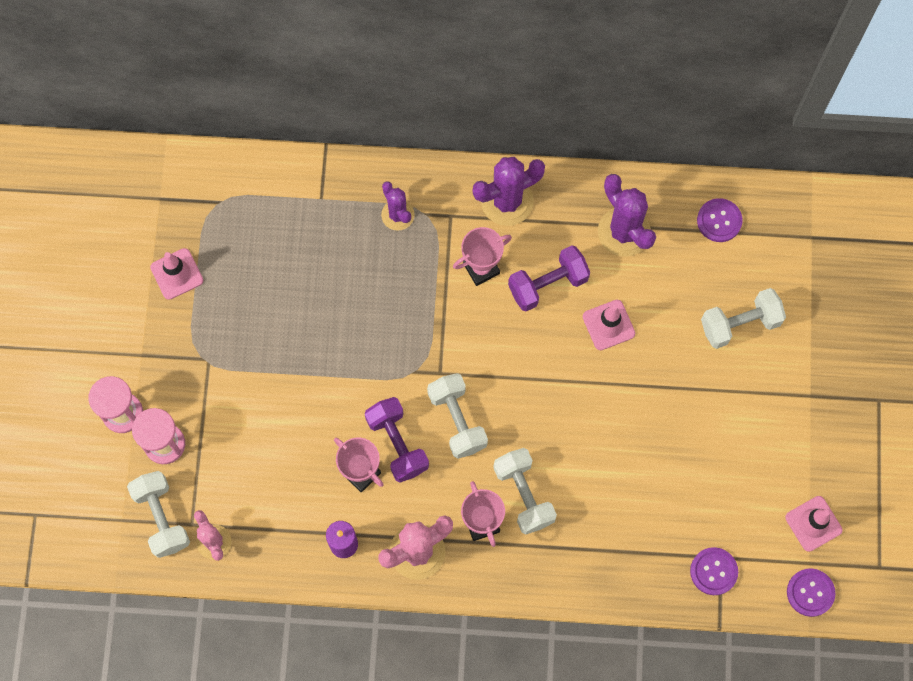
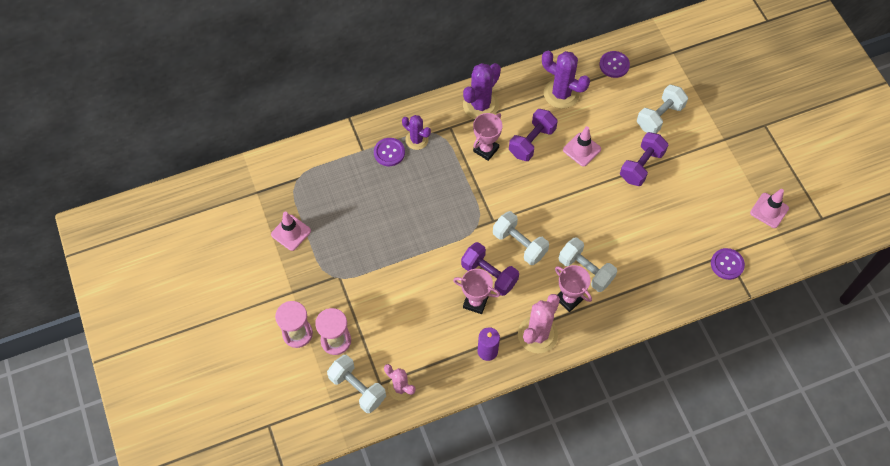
camera: 25 degrees left, 10 degrees down
purple button [787,568,835,617] -> purple button moved to [374,138,405,166]
none -> purple dumbbell [620,132,668,186]

